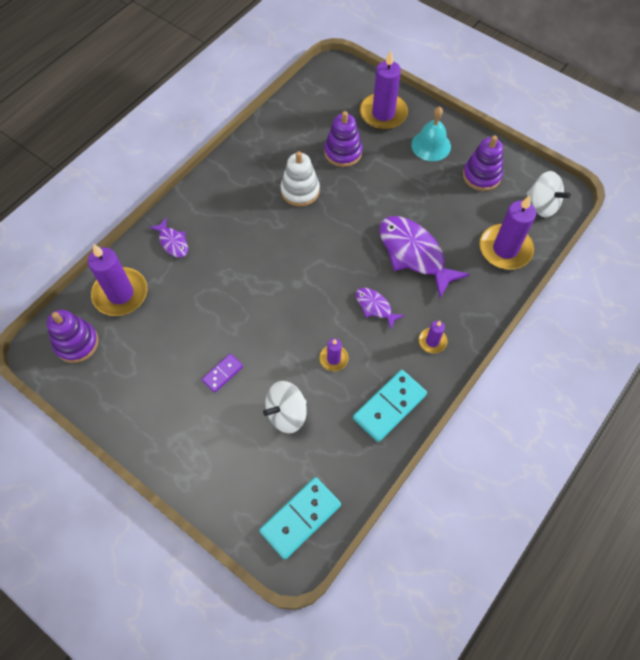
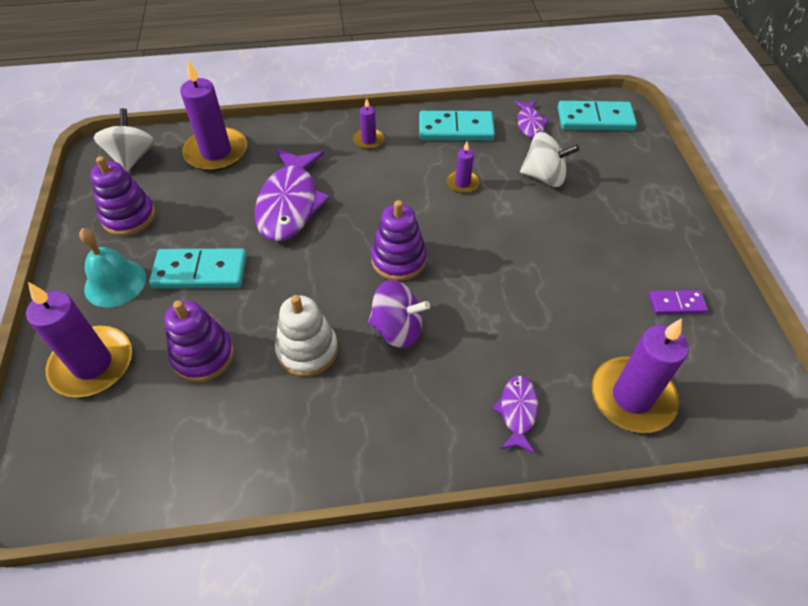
camera: 135 degrees left, 10 degrees down
purple stacking toy [47,310,99,363] -> purple stacking toy moved to [371,200,427,281]
purple domino [202,353,243,393] -> purple domino moved to [649,290,708,314]
purple fish [356,288,405,329] -> purple fish moved to [514,101,549,138]
none -> turquoise domino [149,248,247,289]
none -> purple spinning top [368,280,430,348]

